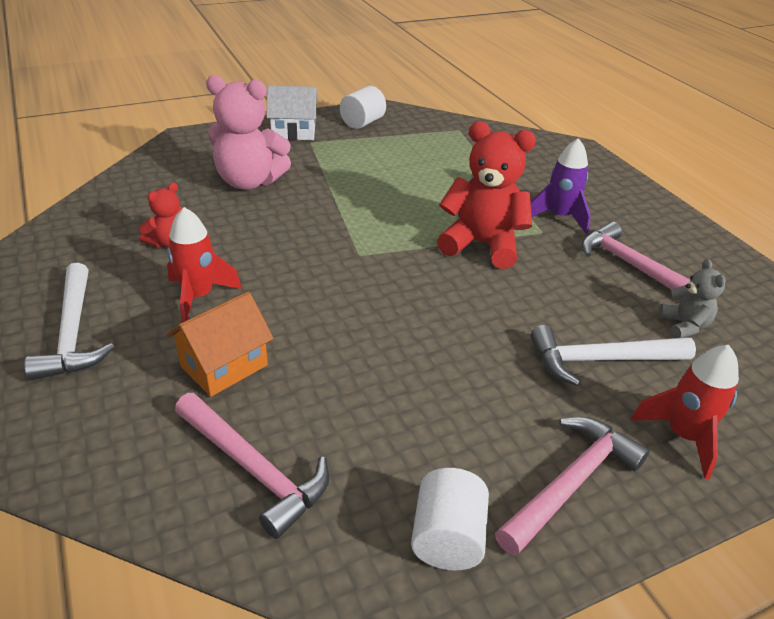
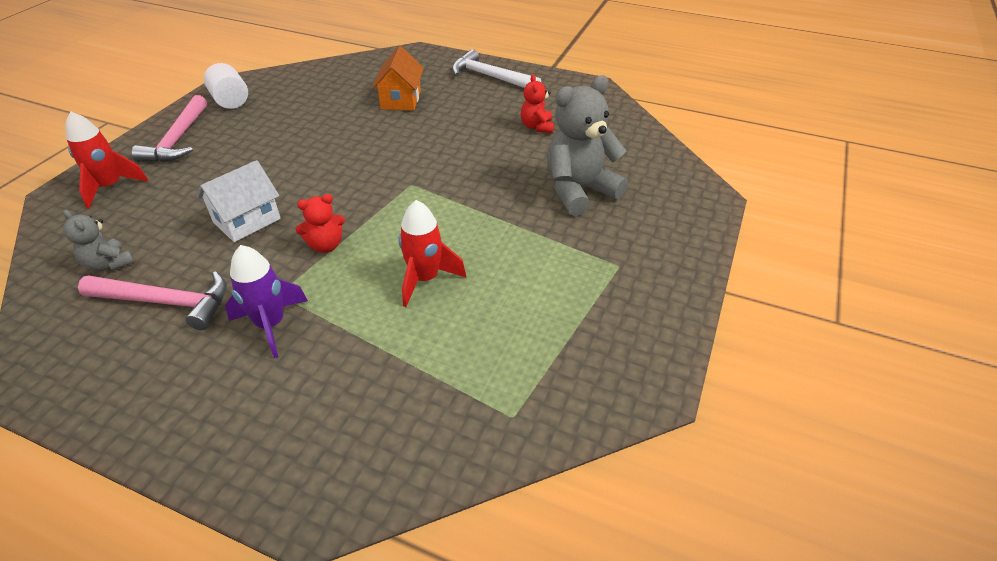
camera: 140 degrees right, 5 degrees up
red rocket [167,207,242,322] -> red rocket moved to [398,200,466,307]
pink hammer [175,393,330,539] -> none
pink teddy bear [206,75,291,190] -> grey teddy bear [547,75,628,216]
white house [267,85,318,140] -> white house moved to [197,160,281,242]
white cylinder [340,86,386,129] -> none
red teddy bear [437,121,536,269] -> red teddy bear [296,194,345,253], size x0.52
white hammer [531,325,696,386] -> none

